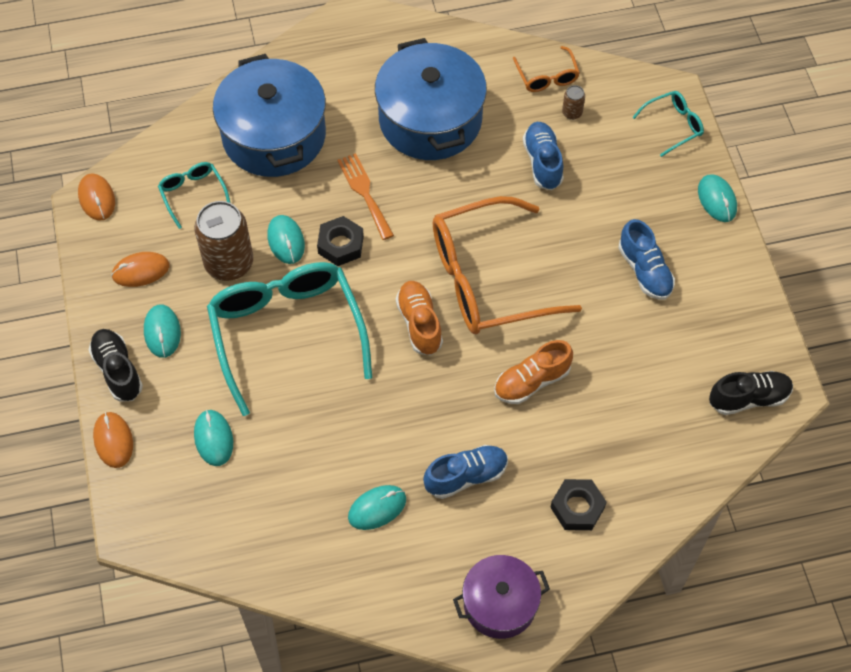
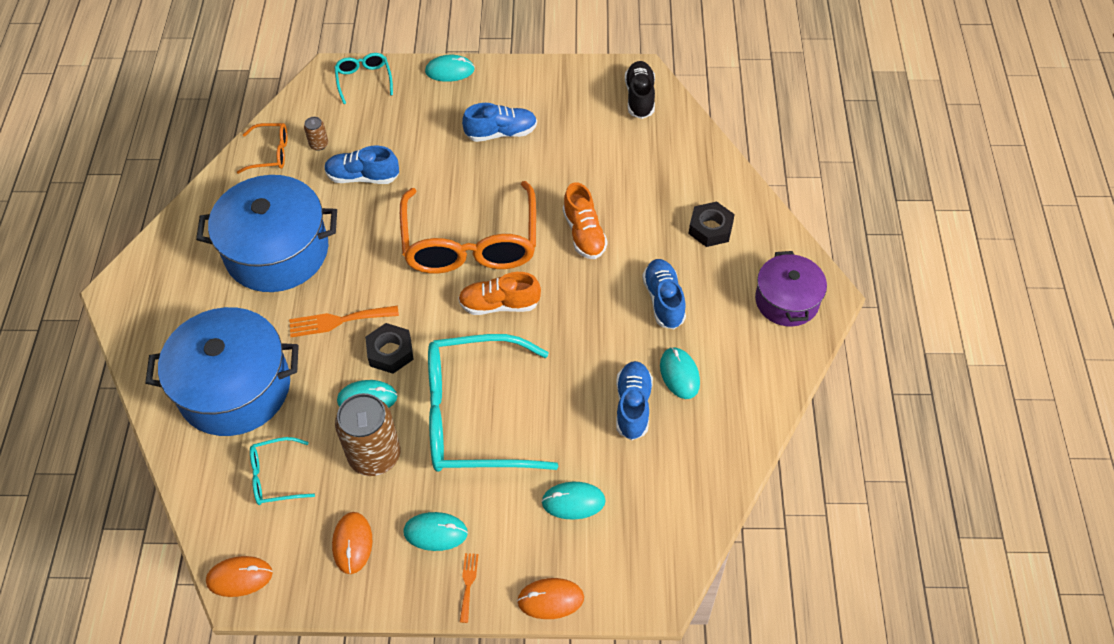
camera: 75 degrees left, 5 degrees down
black shoe [89,329,143,402] -> orange fork [460,553,479,623]
none -> blue shoe [616,361,653,440]

